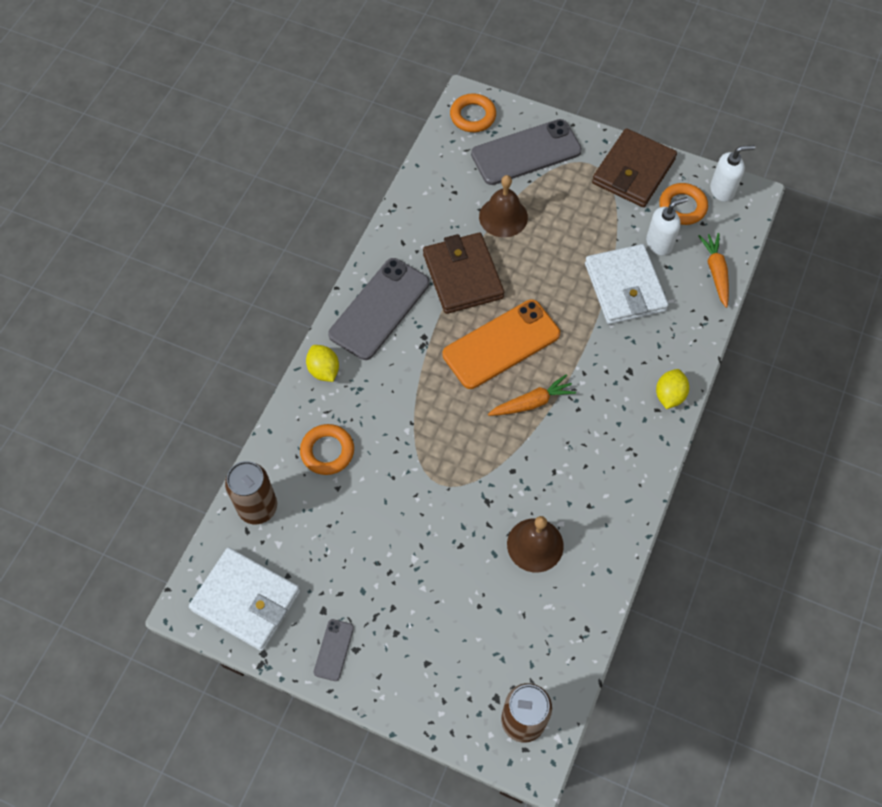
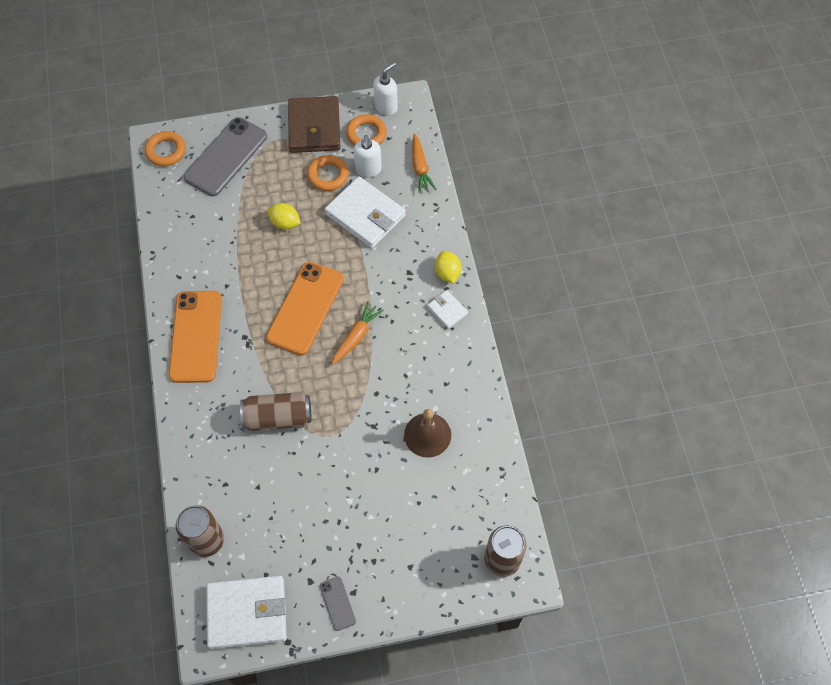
camera: 35 degrees left, 0 degrees up
orange ring [300,424,354,475] -> orange ring moved to [307,155,349,191]
yellow lemon [306,345,339,382] -> yellow lemon moved to [267,203,301,230]
grey phone [328,258,429,360] -> orange phone [169,291,222,383]
brown wallet [423,233,504,314] -> none
brown bell [479,175,528,237] -> none
white soap dispenser [646,197,688,256] -> white soap dispenser turned 150 degrees clockwise [354,135,382,177]
orange carrot [698,233,729,308] -> orange carrot turned 150 degrees counterclockwise [412,133,437,193]
none -> brown can [240,392,311,431]
none -> white wallet [427,290,468,329]

